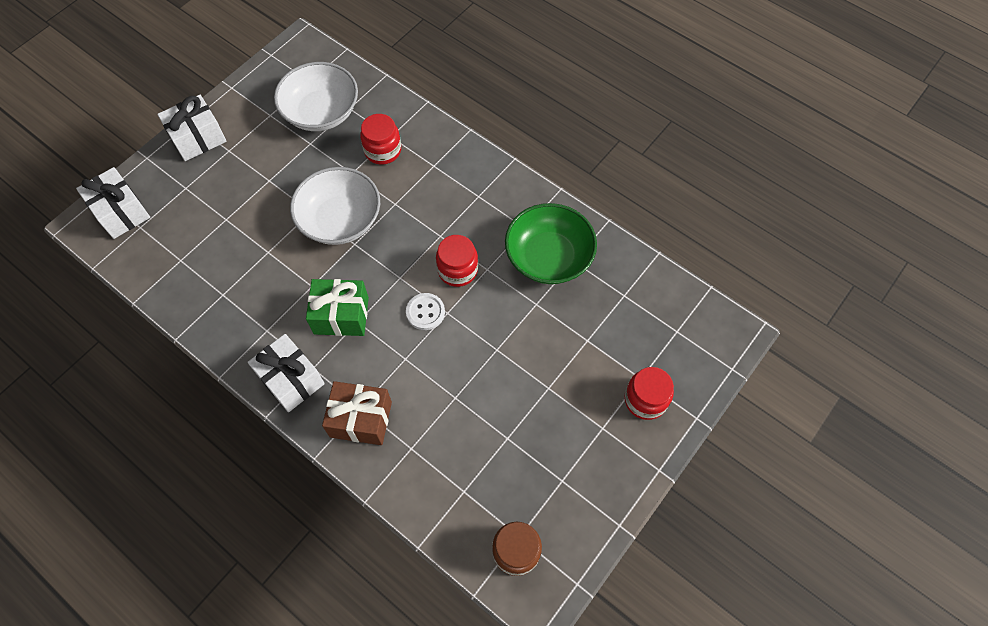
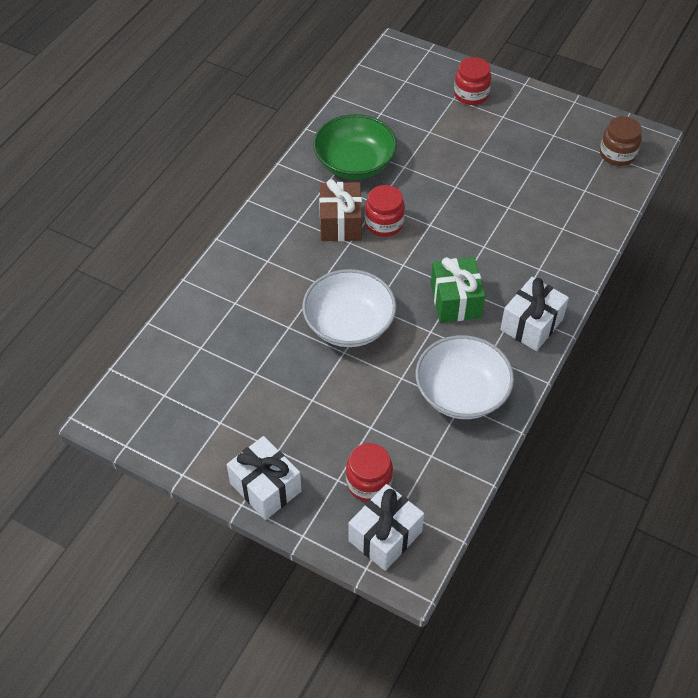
camera: 100 degrees left, 10 degrees down
white bowl [274,62,358,131] -> white bowl moved to [415,335,514,419]
brown gift [322,381,392,445] -> brown gift moved to [319,179,362,241]
red jar [360,114,401,165] -> red jar moved to [346,443,393,502]
white button [406,293,445,330] -> none

